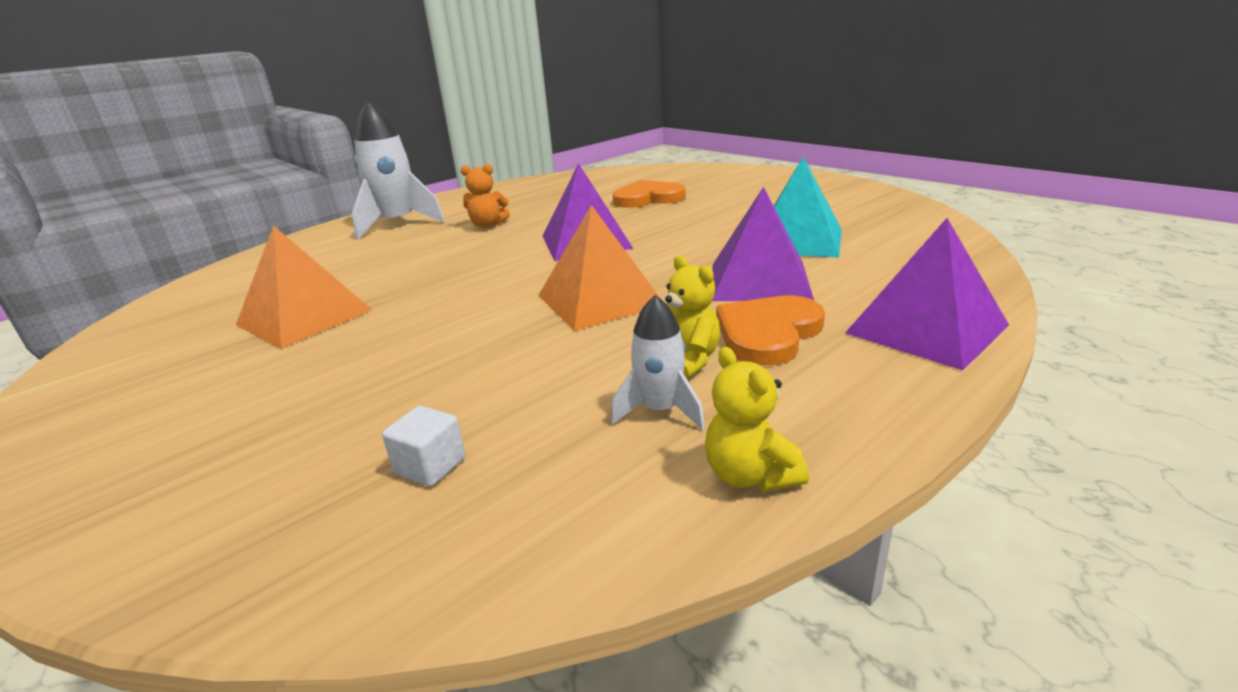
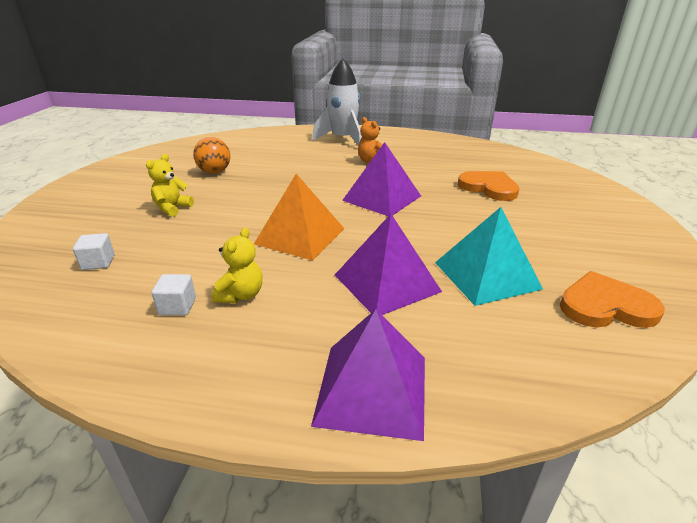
camera: 50 degrees right, 5 degrees up
orange pyramid [236,225,372,349] -> orange ball [193,137,230,174]
white rocket [611,295,705,430] -> white cube [152,274,196,315]
yellow teddy bear [705,347,809,492] -> yellow teddy bear moved to [146,154,194,217]
orange heart [716,295,825,366] -> orange heart moved to [560,271,665,328]

